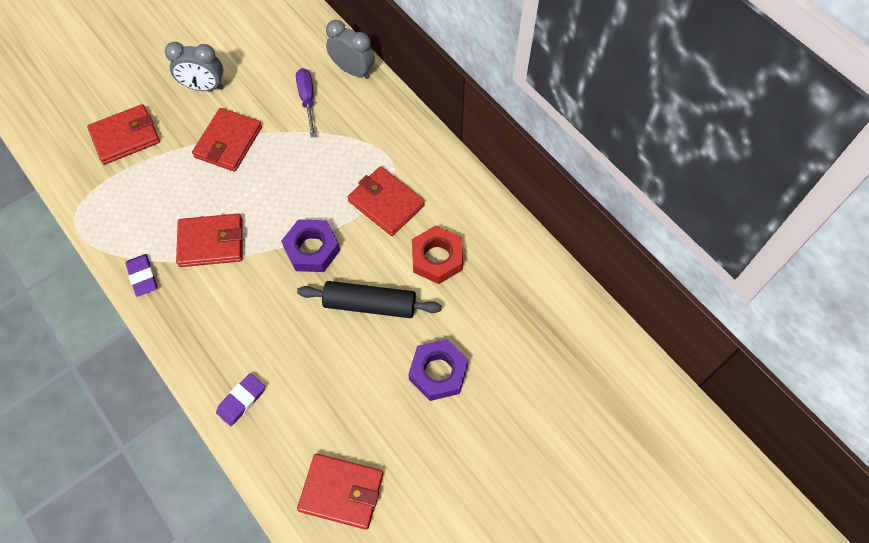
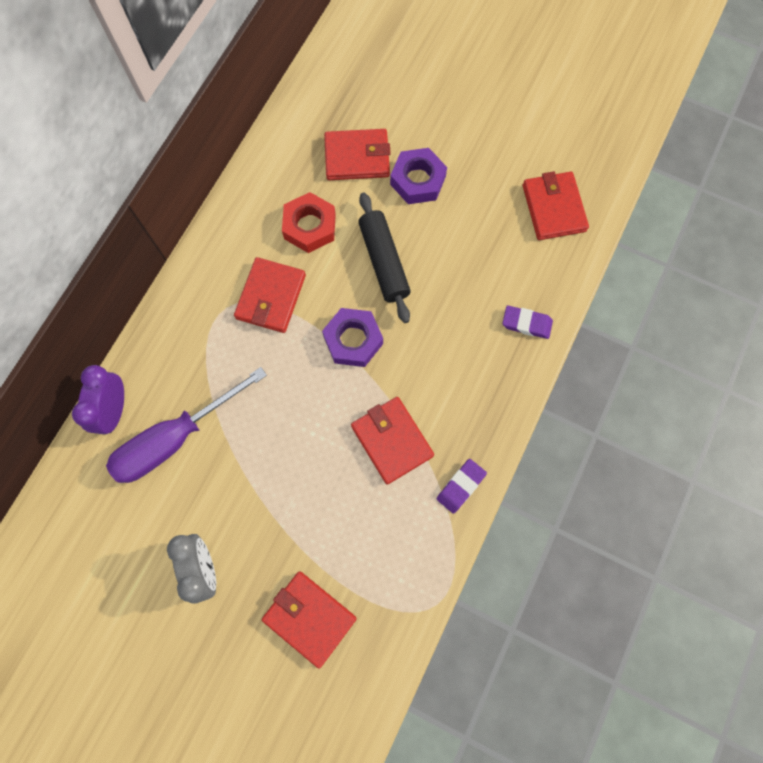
camera: 115 degrees left, 10 degrees up
red wallet [192,108,262,172] -> red wallet moved to [324,129,391,180]
purple screwdriver [296,68,316,138] -> purple screwdriver [106,367,267,483], size x1.77
grey clock [326,20,375,79] -> purple clock [72,365,124,434]

